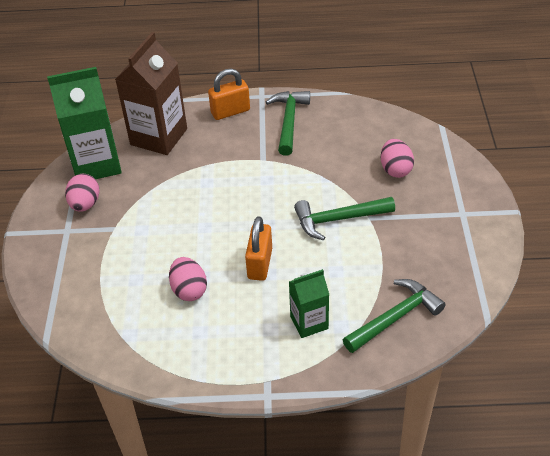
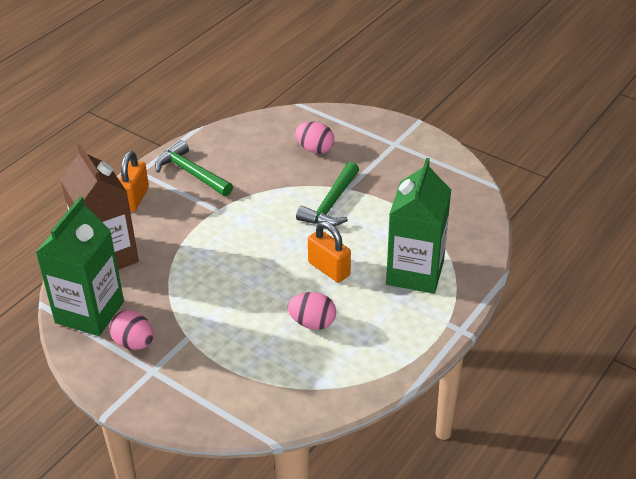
camera: 55 degrees left, 5 degrees down
green carton [289,269,329,338] -> green carton [386,158,451,294], size x1.79
green hammer [343,279,446,353] -> none

